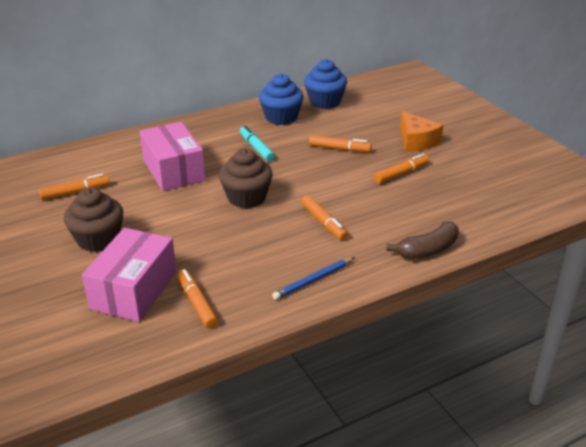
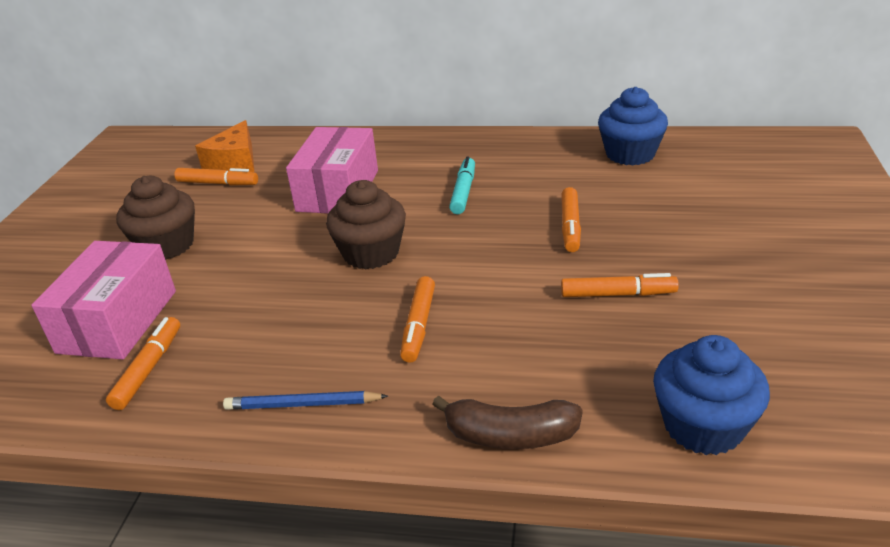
camera: 40 degrees right, 0 degrees up
pink box [82,228,177,322] -> pink box turned 45 degrees counterclockwise [31,241,176,359]
blue cupcake [259,74,304,125] -> blue cupcake moved to [653,335,770,455]
orange marker [309,135,372,152] -> orange marker turned 45 degrees clockwise [561,187,581,252]
orange cheese [400,111,443,152] -> orange cheese moved to [195,120,255,172]

